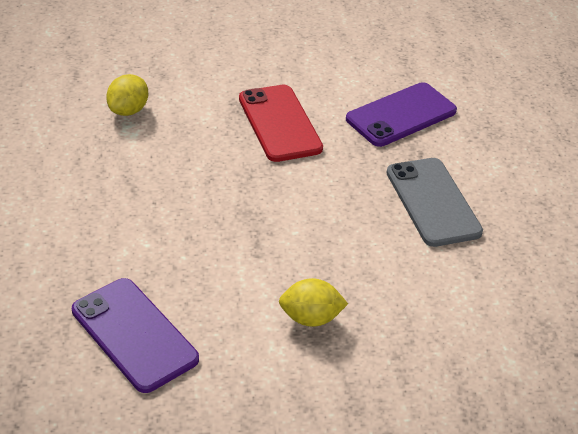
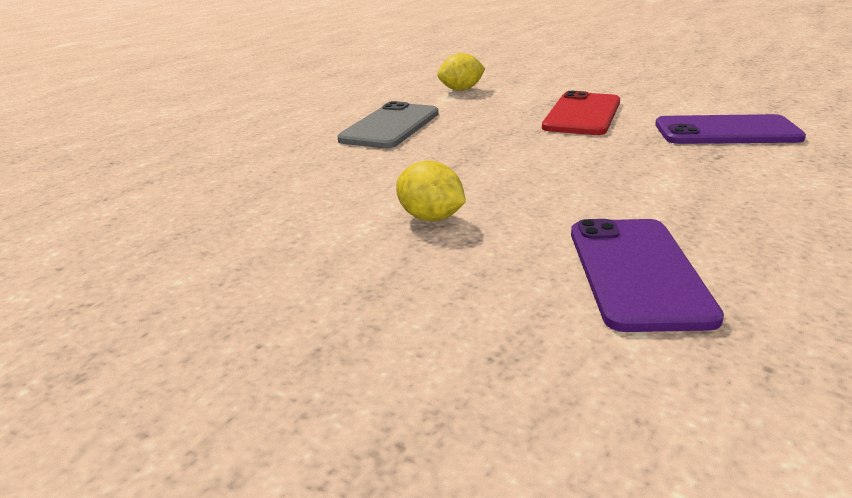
camera: 45 degrees right, 15 degrees down
purple phone [72,278,199,393] -> purple phone moved to [571,219,724,332]
grey phone [386,158,483,247] -> grey phone moved to [337,101,439,148]

